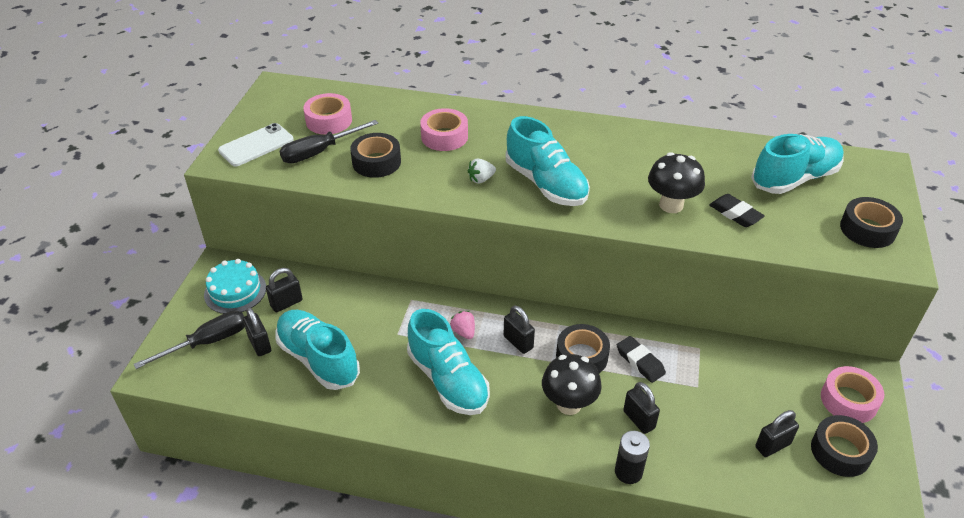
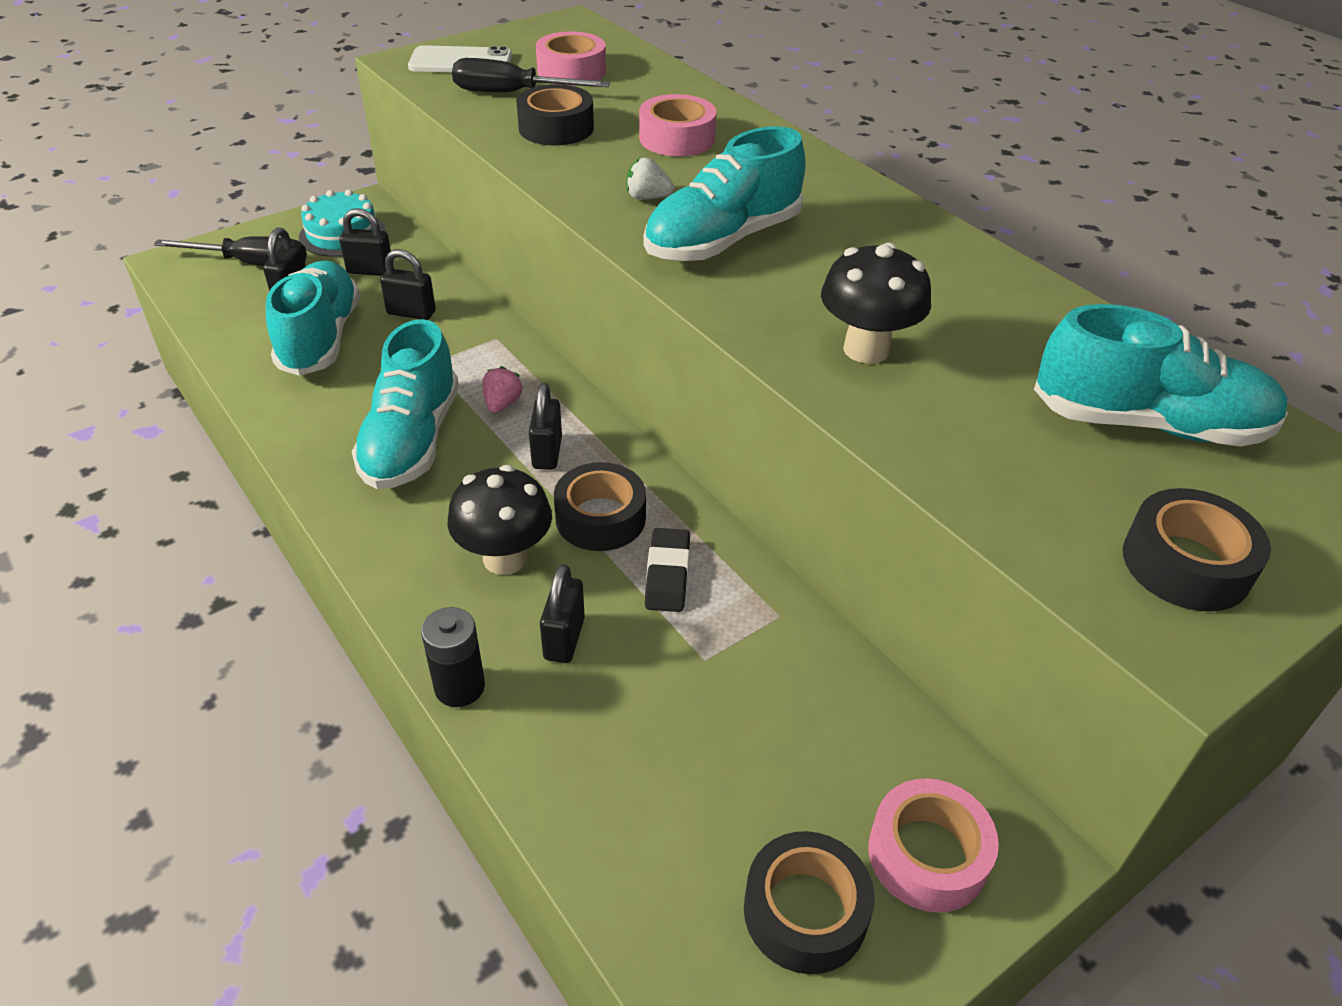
camera: 40 degrees right, 0 degrees up
turquoise shoe [506,116,590,206] -> turquoise shoe turned 45 degrees clockwise [644,126,806,261]
black eraser [709,194,765,227] -> none
black padlock [755,410,799,457] -> black padlock moved to [380,249,436,320]

